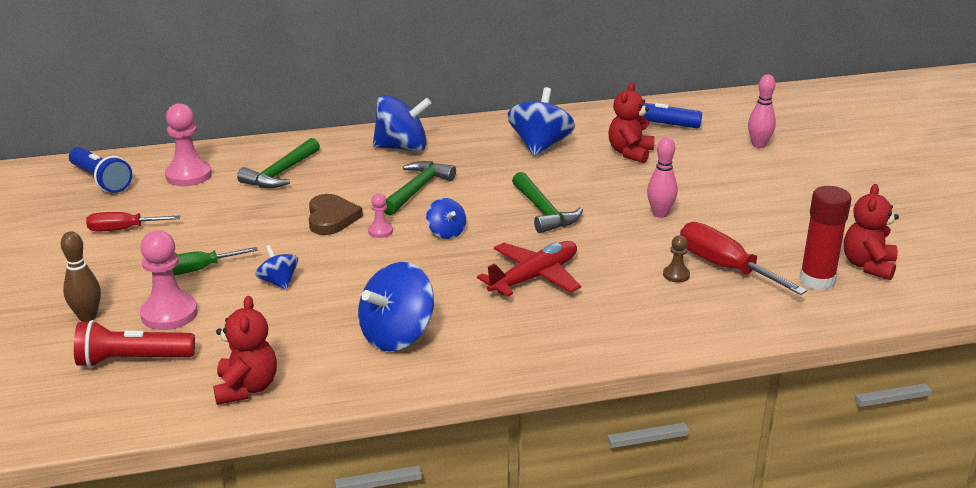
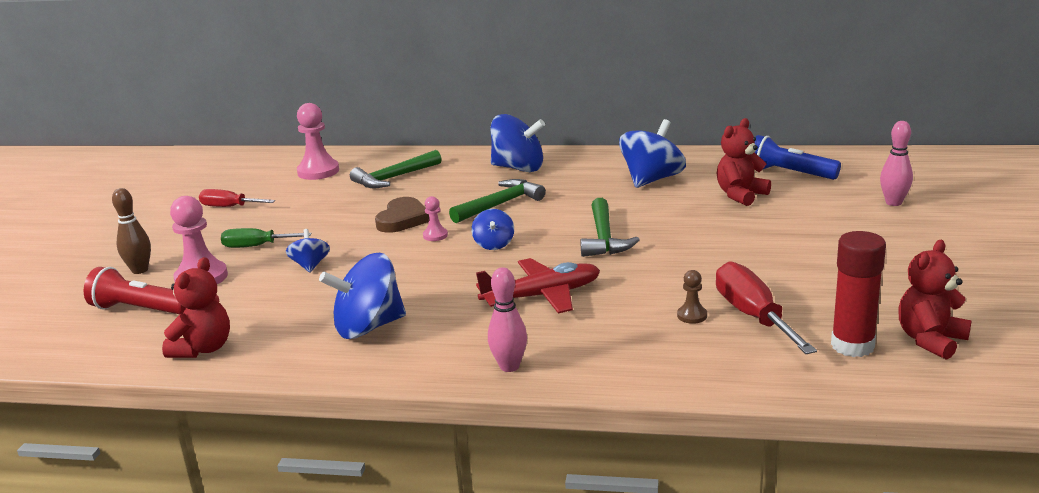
camera: 25 degrees right, 5 degrees down
blue flashlight [69,147,132,193] -> none
pink bowling pin [647,137,678,218] -> pink bowling pin moved to [488,267,527,372]

